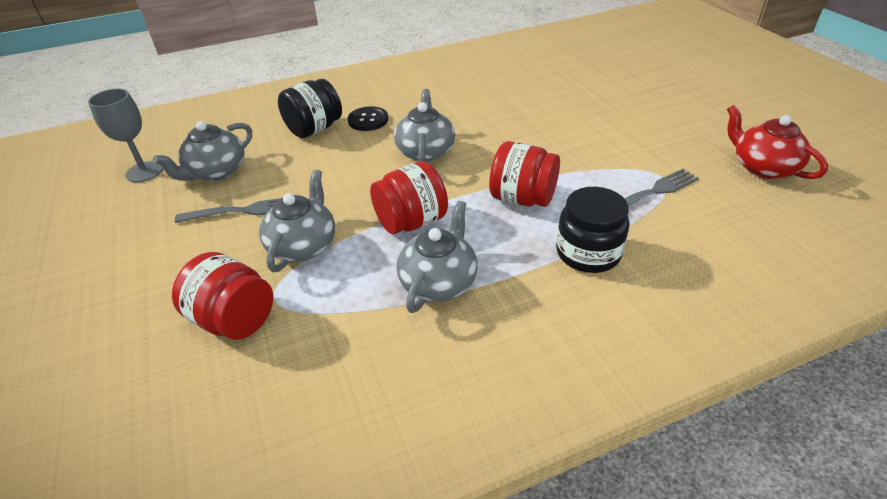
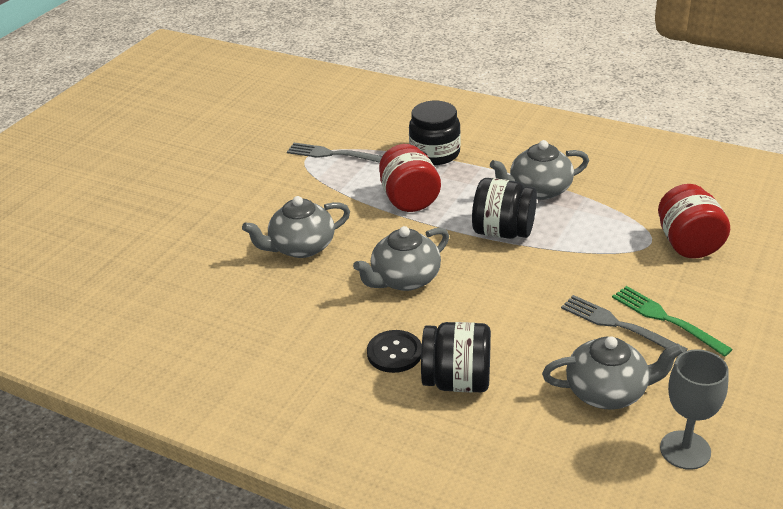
camera: 130 degrees left, 5 degrees down
grey teapot [259,170,335,272] -> grey teapot moved to [242,196,350,258]
red jar [370,161,448,234] -> black jar [472,178,537,239]
red teapot [727,105,828,179] -> none
none -> green fork [612,286,733,357]

